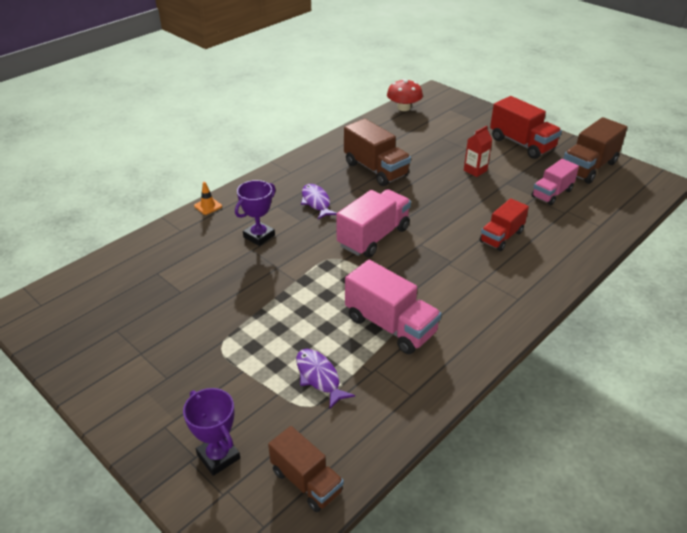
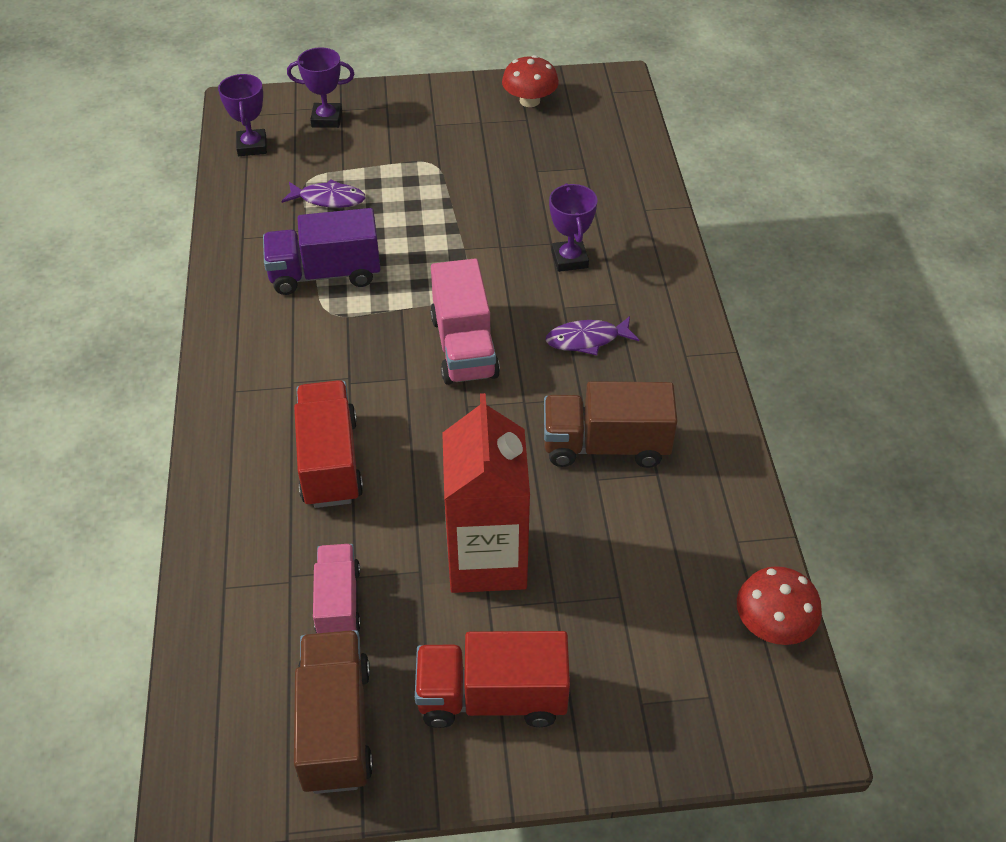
camera: 130 degrees right, 10 degrees up
orange traffic cone [194,182,222,215] -> none
brown truck [268,426,344,512] -> purple trophy [218,74,267,156]
purple fish [301,184,337,220] -> purple fish turned 150 degrees clockwise [546,316,639,355]
pink truck [345,260,442,354] -> purple truck [263,208,380,295]
red carton [464,125,492,177] -> red carton [442,393,530,593], size x2.29
red truck [479,198,529,251] -> red truck [294,380,363,508], size x1.51
none -> red mushroom [502,55,559,107]

